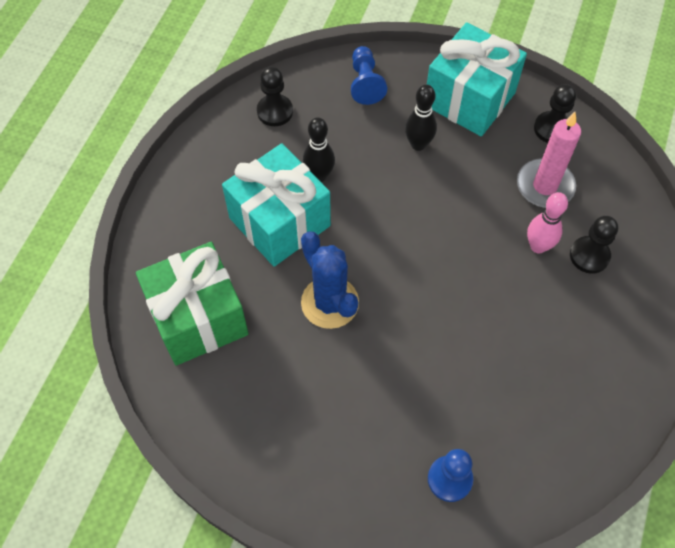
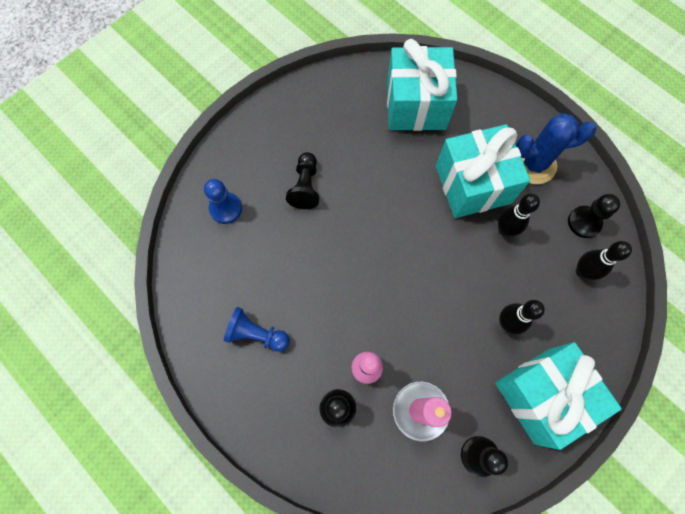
camera: 115 degrees right, 10 degrees up
green gift [136,242,249,366] -> turquoise gift [387,39,457,131]
blue cactus [301,231,359,329] -> blue cactus moved to [516,113,596,184]
blue pawn [351,46,387,105] -> blue pawn moved to [224,307,290,352]
none -> black pawn [286,152,319,209]
none -> black bowling pin [576,241,632,280]

